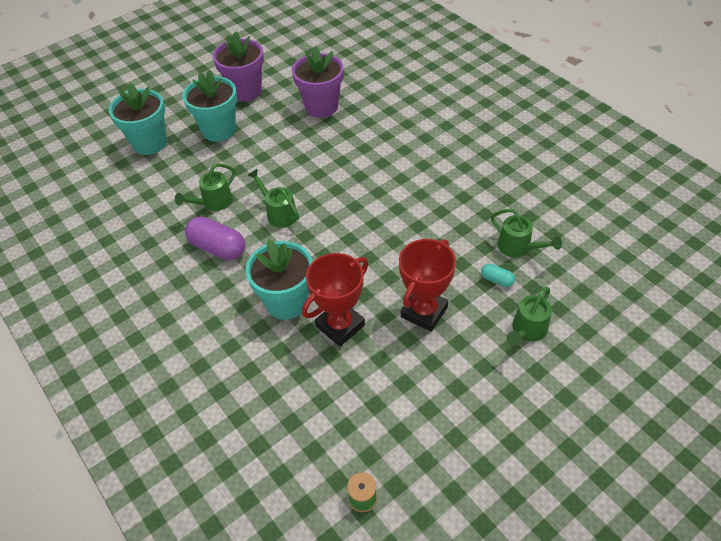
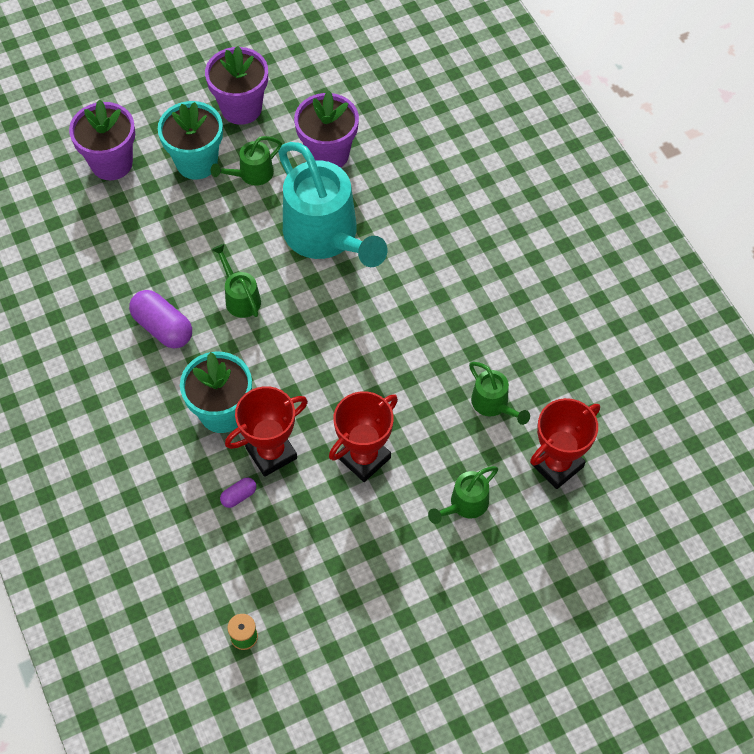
camera: 10 degrees right, 10 degrees up
turquoise flower pot [109,82,167,155] -> purple flower pot [69,99,135,180]
green watering can [175,163,236,211] -> green watering can moved to [211,136,282,186]
turquoise capsule [481,264,515,287] -> none
none -> purple capsule [220,478,256,508]
none -> turquoise watering can [278,142,387,267]
none -> red trophy [530,398,600,489]

